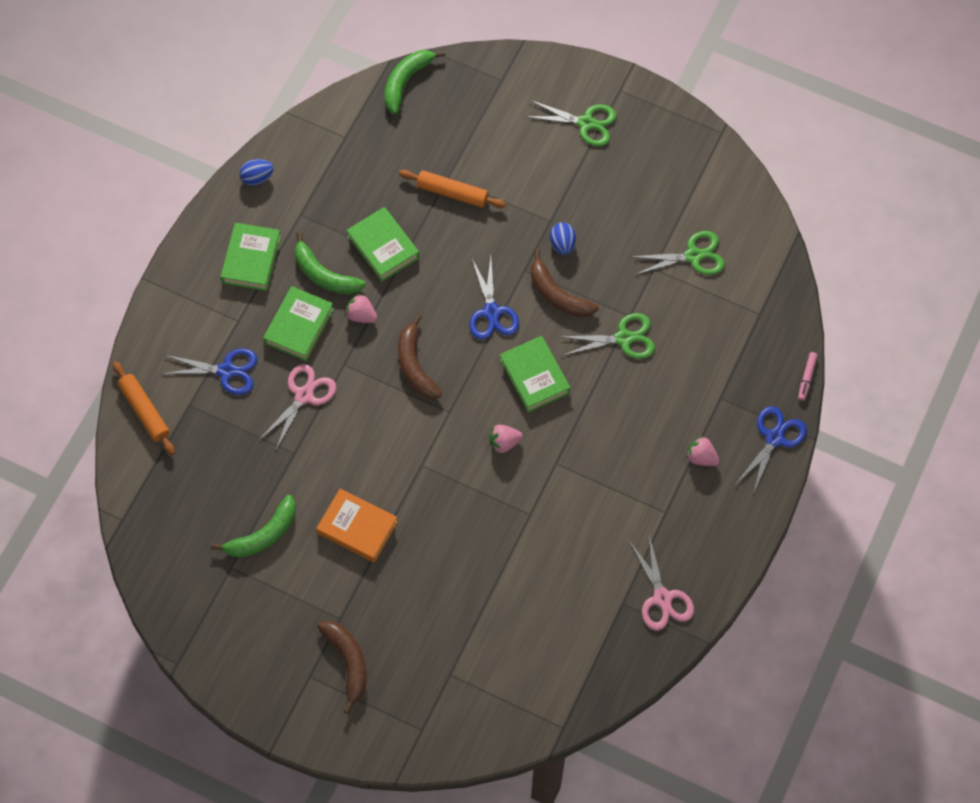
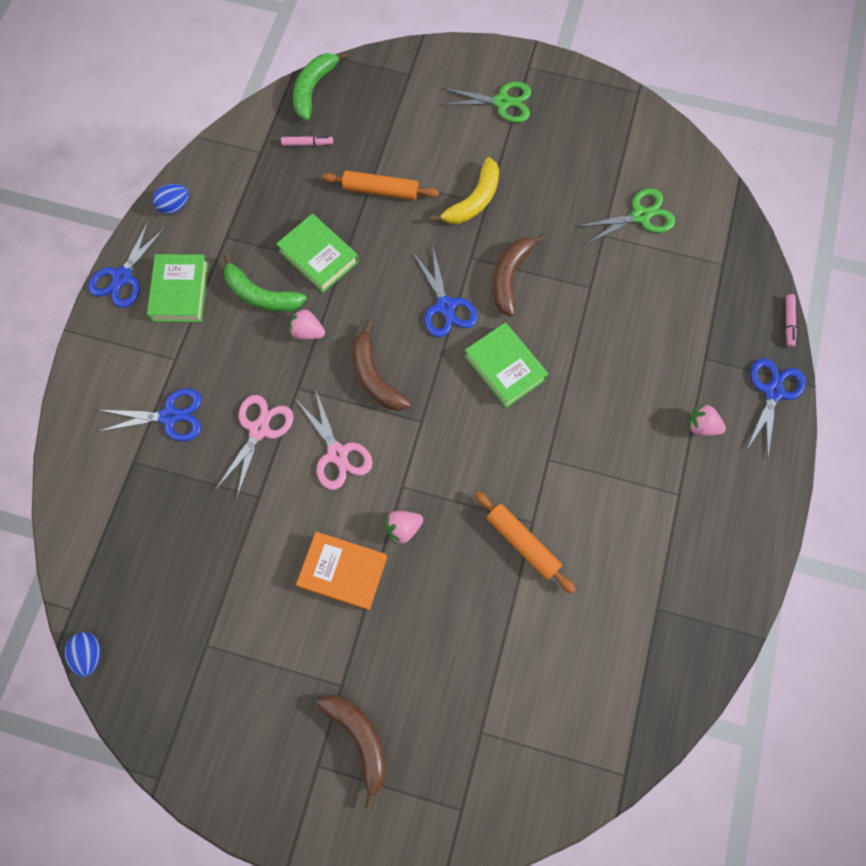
camera: 10 degrees left, 5 degrees up
orange rolling pin [113,361,175,455] -> orange rolling pin moved to [474,491,575,593]
green banana [211,495,296,558] -> none
green book [263,286,334,361] -> none
pink strawberry [489,424,523,454] -> pink strawberry moved to [385,511,423,545]
brown banana [531,249,599,317] -> brown banana turned 75 degrees clockwise [493,234,546,317]
blue egg [550,222,576,255] -> blue egg moved to [64,632,101,677]
green scissors [559,313,655,359] -> none
pink scissors [630,535,694,631] -> pink scissors moved to [296,391,373,490]
none -> blue scissors [88,219,166,308]
none -> pink marker [281,136,333,146]
none -> yellow banana [430,157,499,224]

